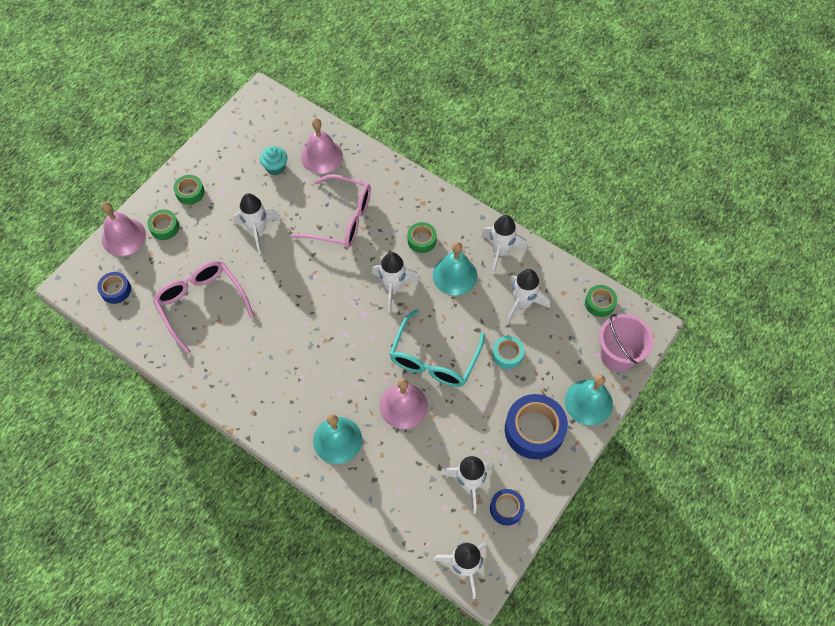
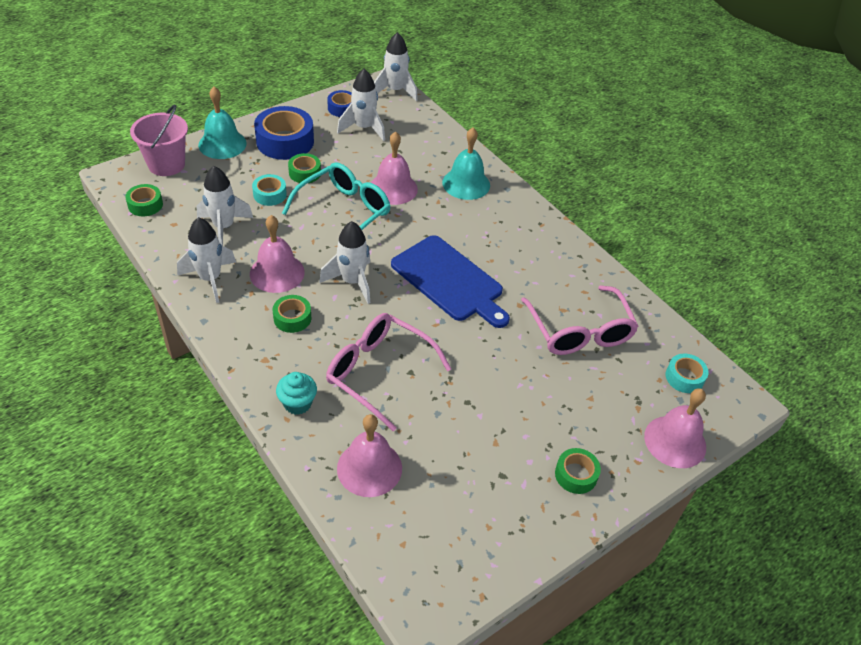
camera: 165 degrees left, 15 degrees down
blue tape [97,272,131,304] -> turquoise tape [666,354,709,393]
green tape [147,210,179,240] -> green tape moved to [288,153,321,183]
white rocket [233,193,281,254] -> none
turquoise cupcake [260,146,287,175] -> turquoise cupcake moved to [276,372,317,415]
turquoise bell [433,242,477,295] -> pink bell [250,215,305,293]
none -> blue cutting board [391,235,510,328]

